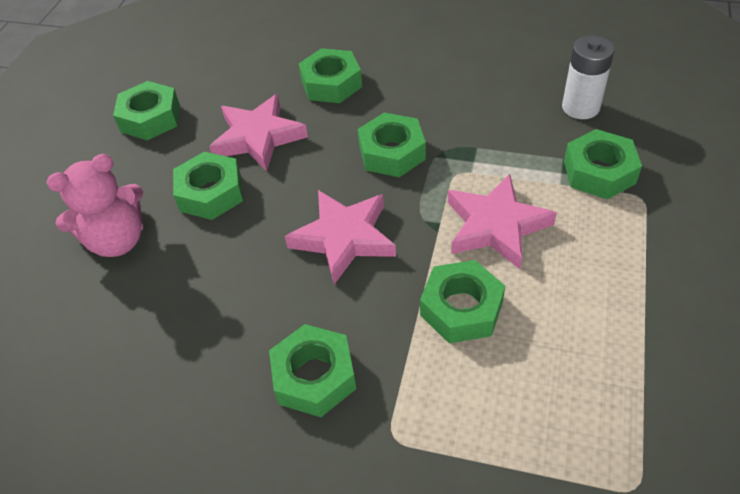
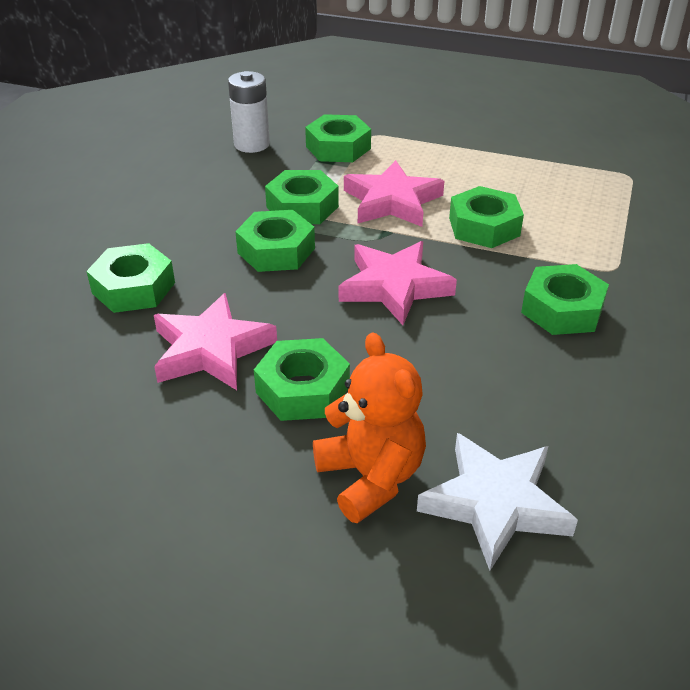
camera: 90 degrees left, 10 degrees down
pink teddy bear [46,154,143,257] -> orange teddy bear [313,332,426,523]
green nut [113,81,180,140] -> green nut moved to [265,170,339,224]
none -> white star [417,433,578,571]

